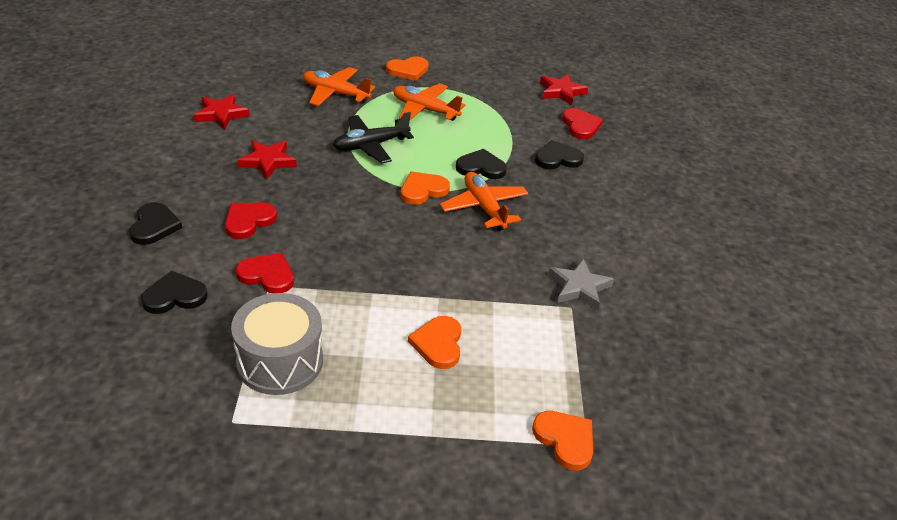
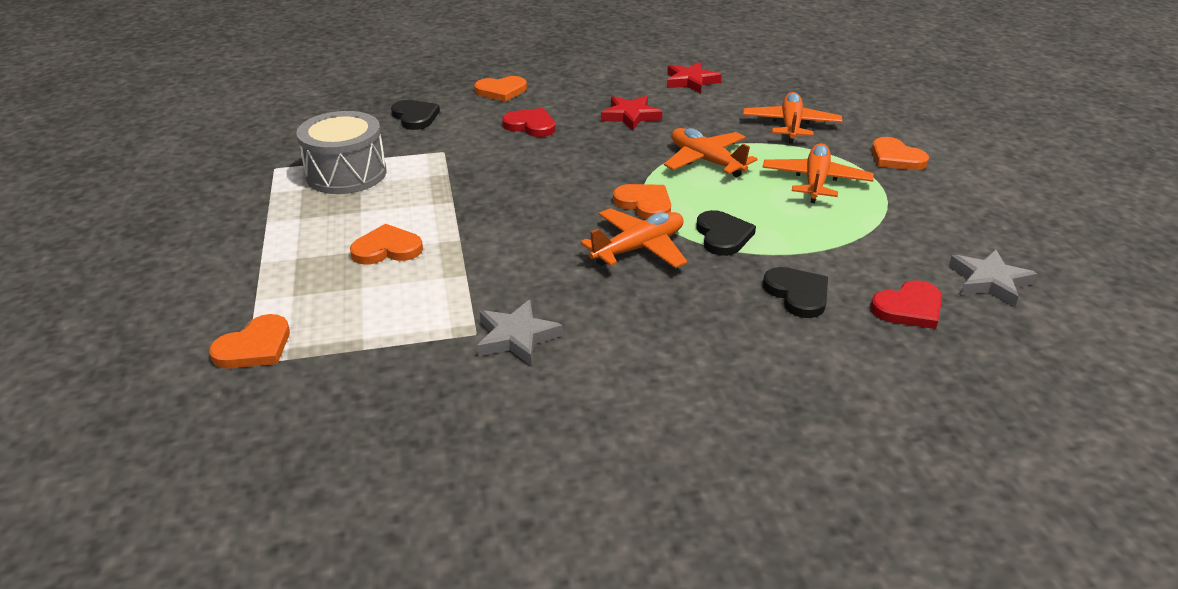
camera: 80 degrees right, 5 degrees down
black heart [129,202,182,245] -> orange heart [474,76,527,102]
red heart [236,253,294,293] -> none
black plane [333,112,414,163] -> orange plane [664,128,758,177]
red star [540,74,588,106] -> grey star [949,250,1037,307]

